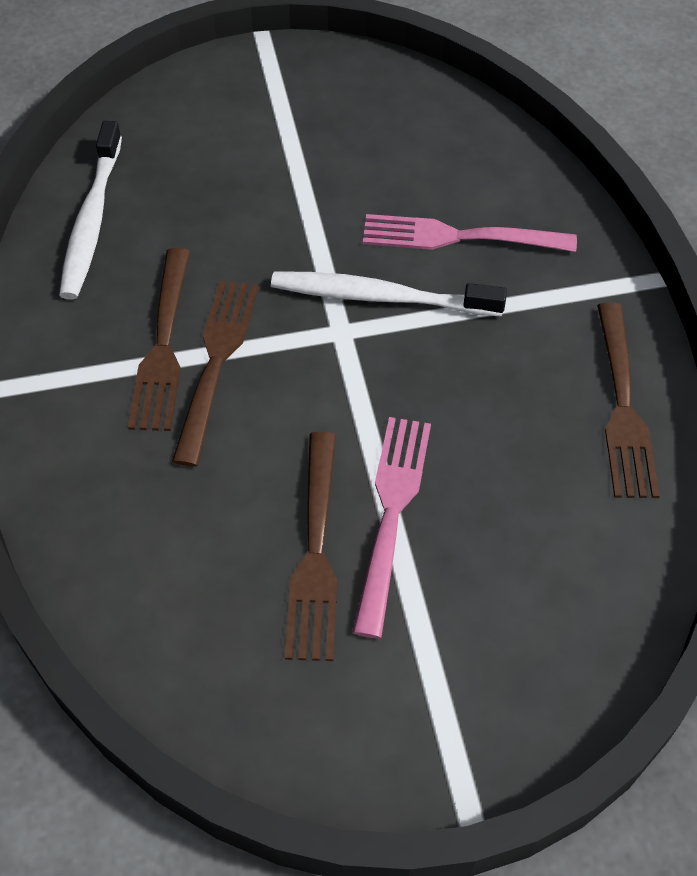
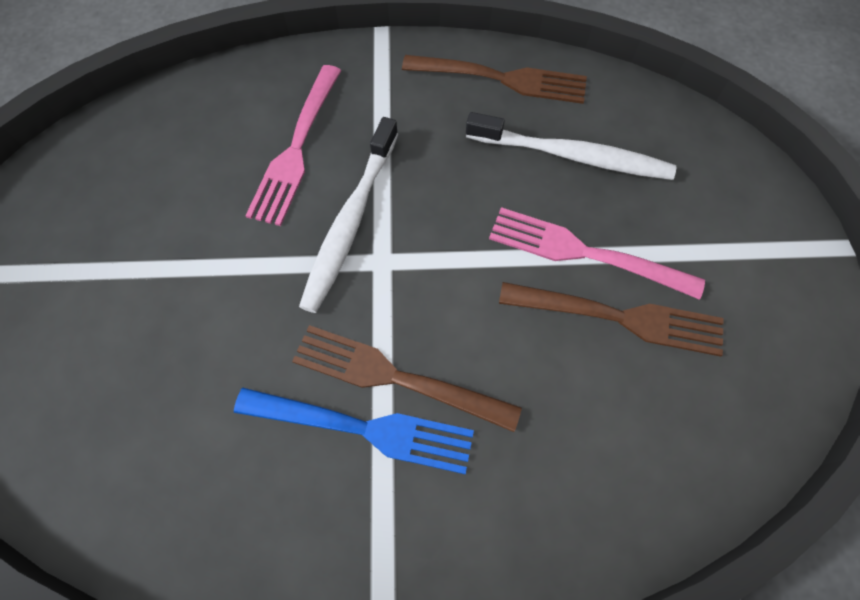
camera: 80 degrees left, 10 degrees up
white toothbrush [59,121,122,300] -> white toothbrush moved to [466,112,676,180]
brown fork [128,248,190,431] -> blue fork [234,388,474,474]

